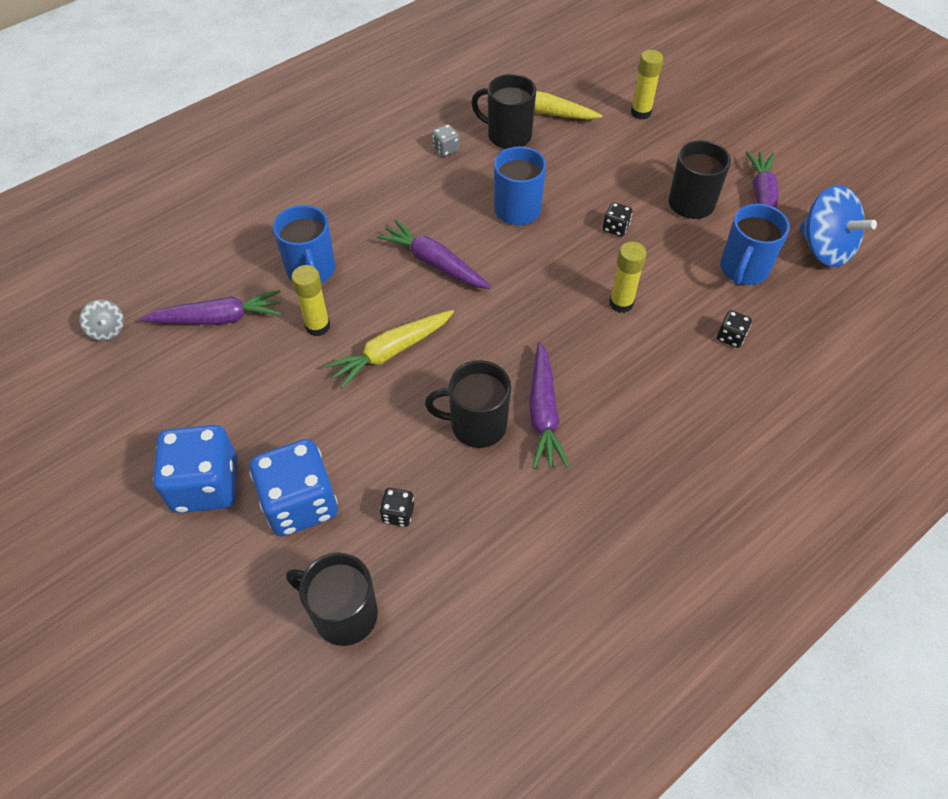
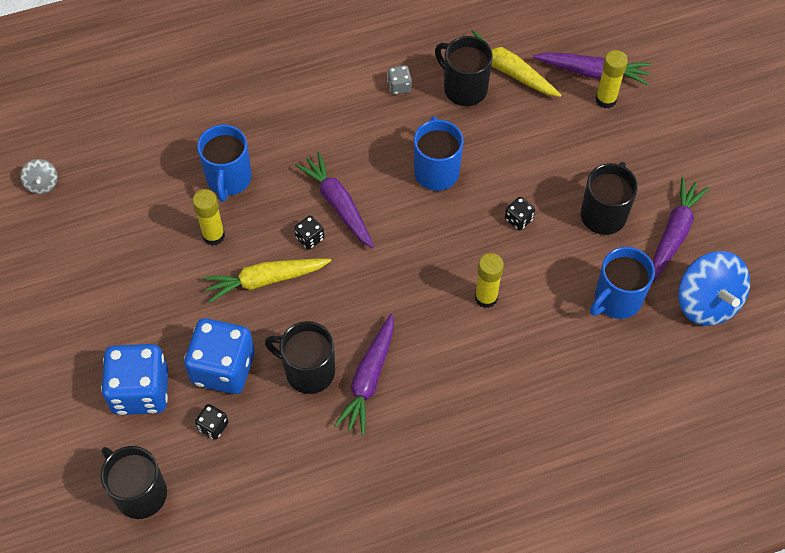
camera: 20 degrees right, 5 degrees up
purple carrot [140,290,282,325] -> purple carrot moved to [533,52,651,85]
blue dice [153,425,237,513] -> blue dice moved to [184,318,255,394]
black dice [717,310,752,348] -> black dice moved to [294,215,324,250]

